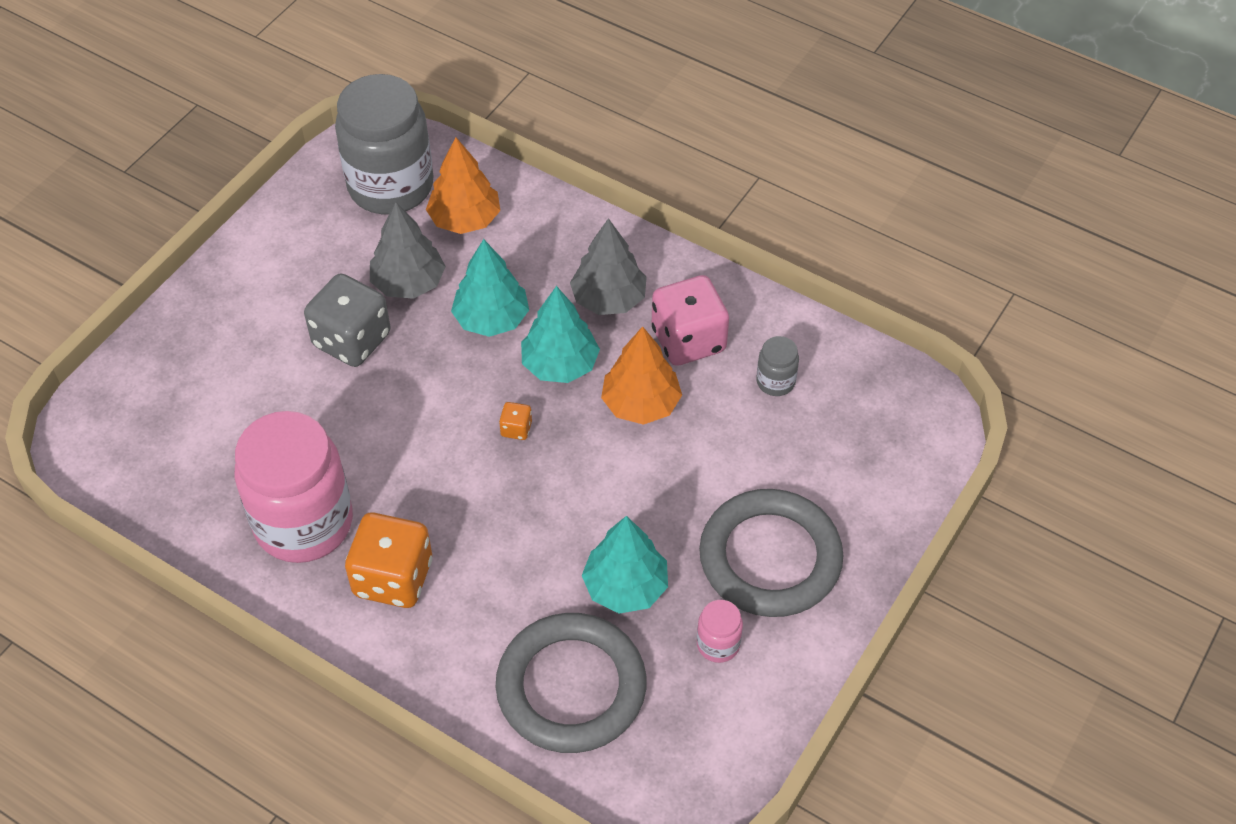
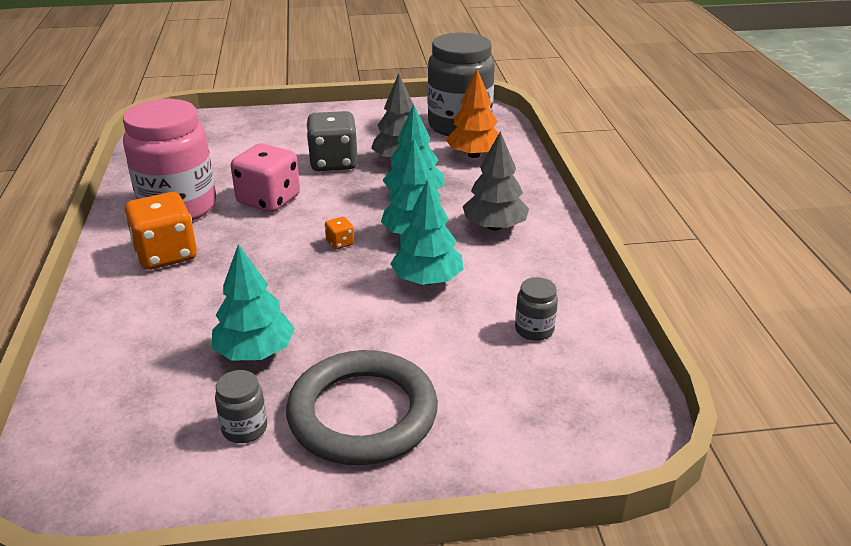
camera: 50 degrees right, 20 degrees down
grey ring [496,613,646,753] -> none
orange tree [601,326,682,425] -> turquoise tree [390,179,464,285]
pink dice [652,275,729,366] -> pink dice moved to [231,143,300,212]
pink jar [697,600,743,663] -> grey jar [215,370,267,443]

